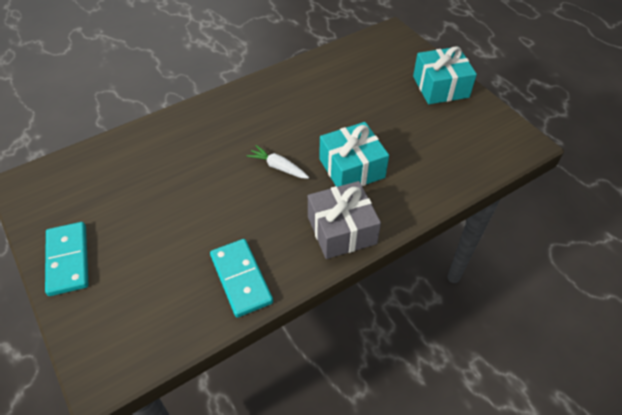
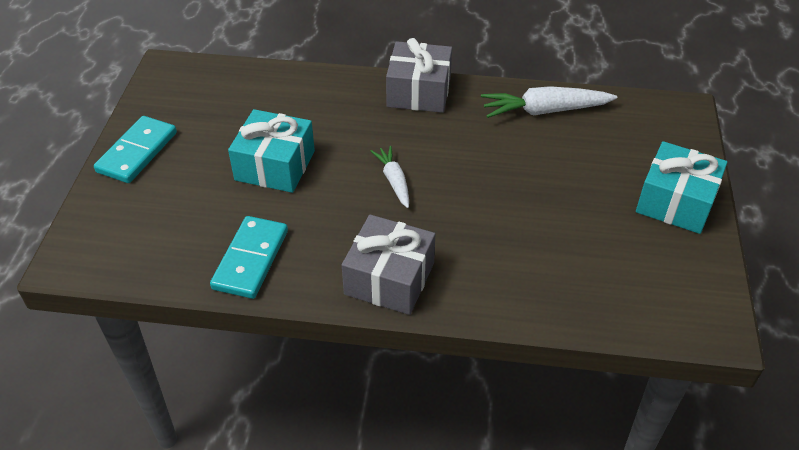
camera: 40 degrees right, 5 degrees down
turquoise gift [319,122,389,187] -> turquoise gift moved to [228,109,315,193]
none -> grey gift [386,38,452,113]
none -> white carrot [481,86,617,118]

